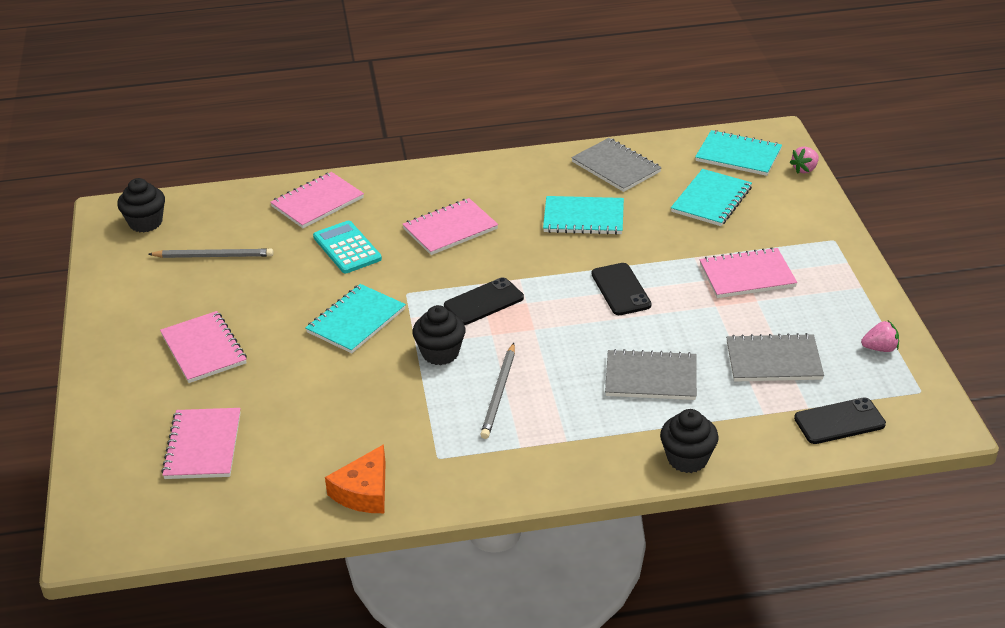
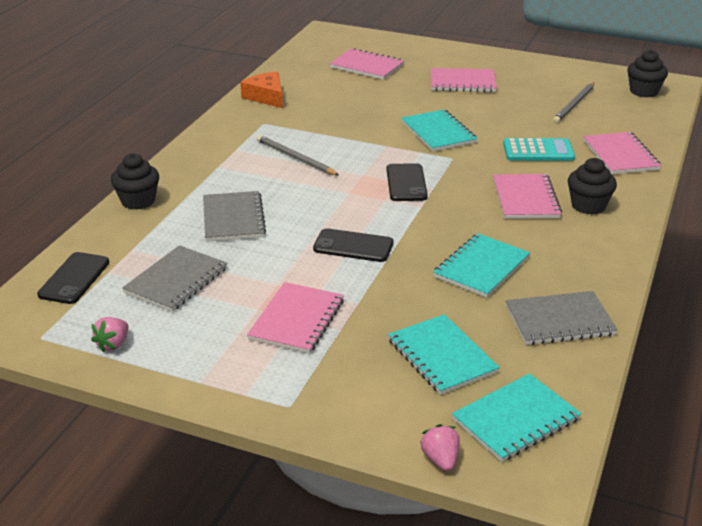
camera: 120 degrees right, 5 degrees down
black cupcake [413,305,466,365] -> black cupcake moved to [568,158,617,215]
grey notebook [605,349,697,400] -> grey notebook turned 45 degrees counterclockwise [203,191,266,242]

